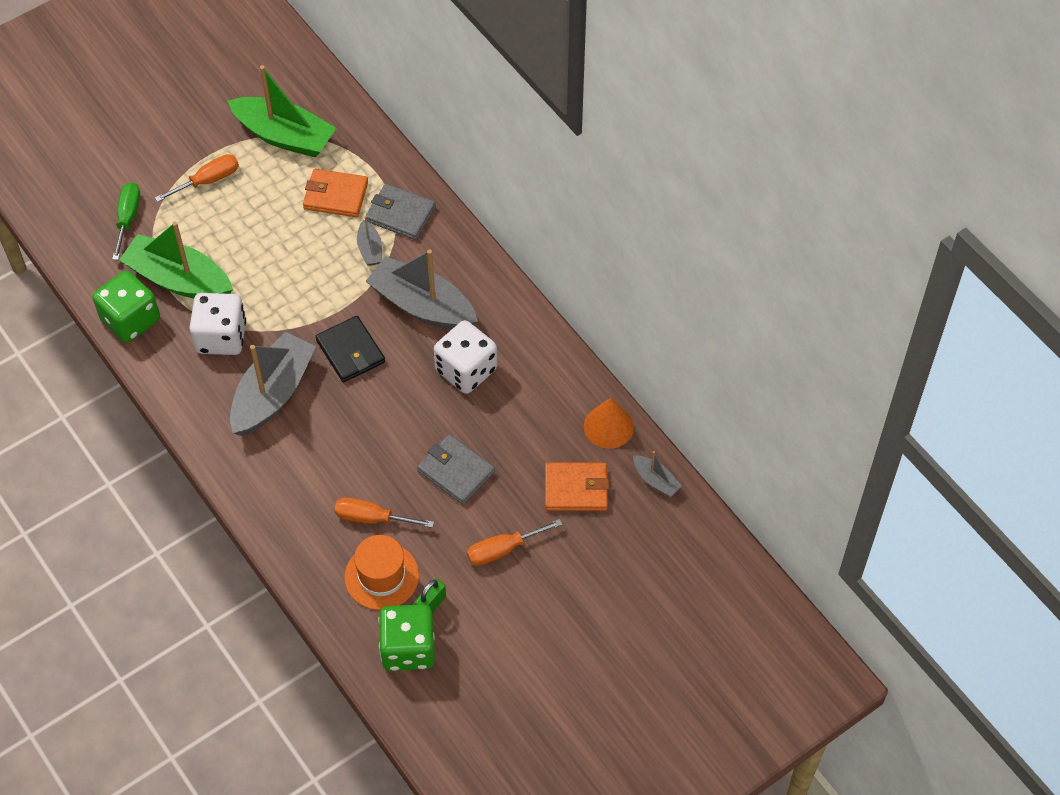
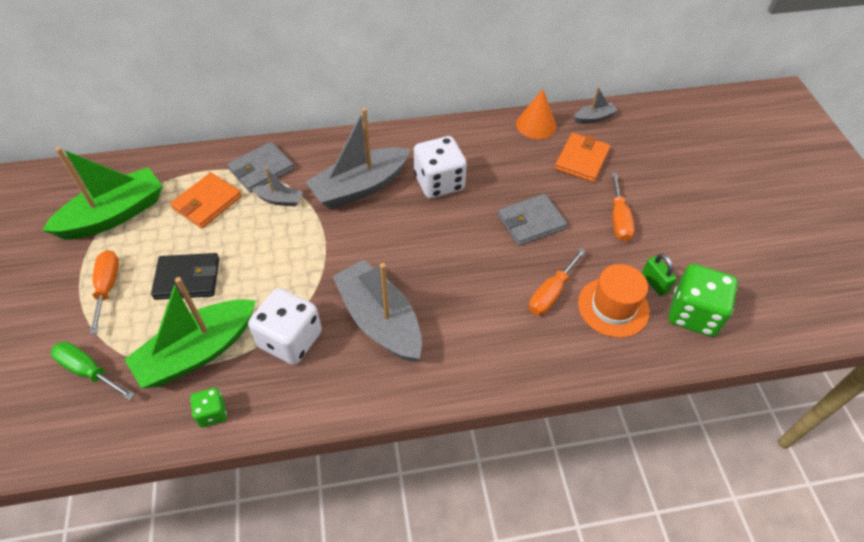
camera: 65 degrees left, 5 degrees down
green dice [92,270,160,343] -> green dice [190,387,227,428], size x0.51
black wallet [315,316,385,382] -> black wallet moved to [151,253,219,300]

